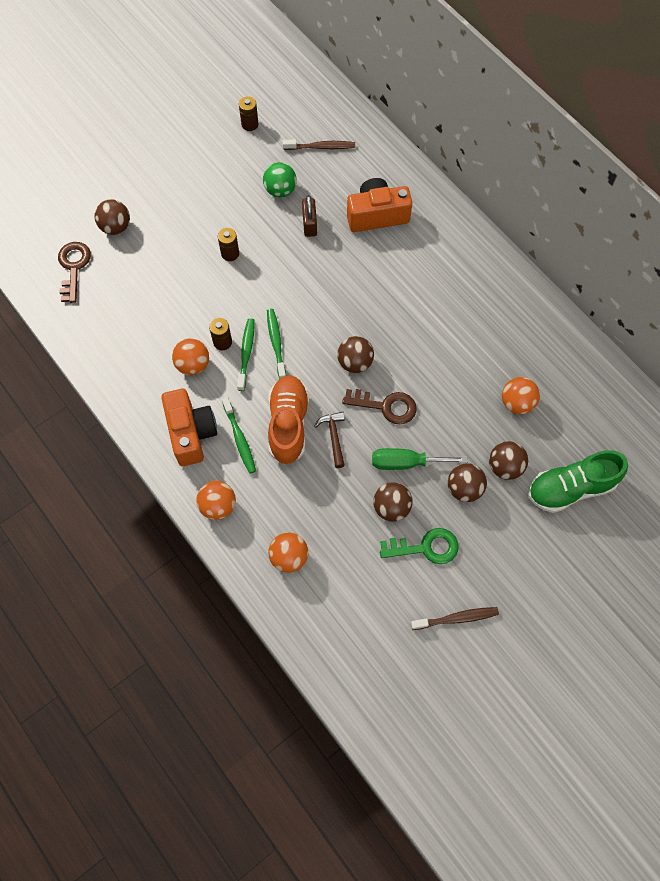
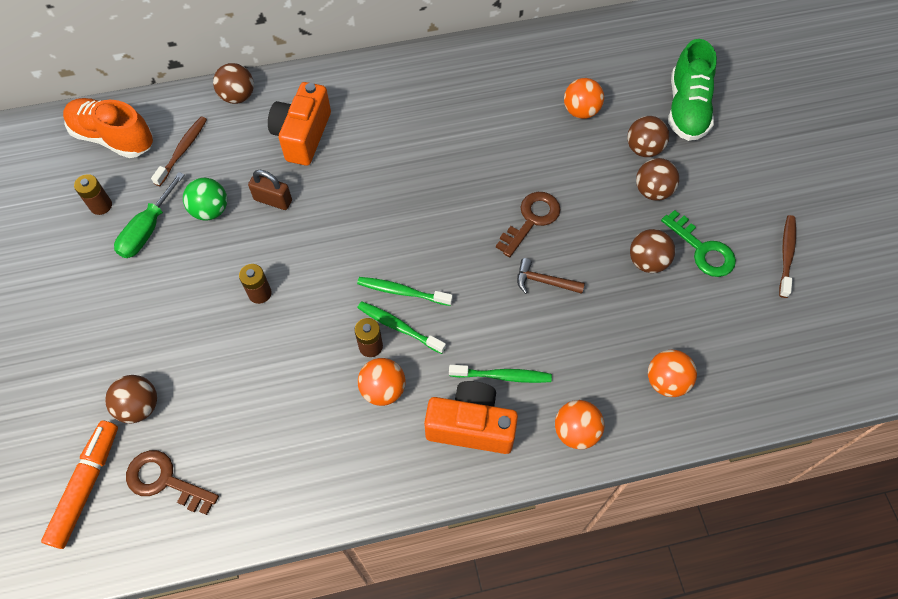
camera: 65 degrees left, 5 degrees down
orange shoe [268,375,309,464] -> orange shoe moved to [63,98,153,158]
brown ball [337,336,374,373] -> brown ball moved to [213,63,254,104]
green screwdriver [372,448,467,470] -> green screwdriver moved to [114,172,185,258]
green key [380,528,459,564] -> green key turned 120 degrees clockwise [661,210,736,277]
none -> orange marker [41,421,118,549]

